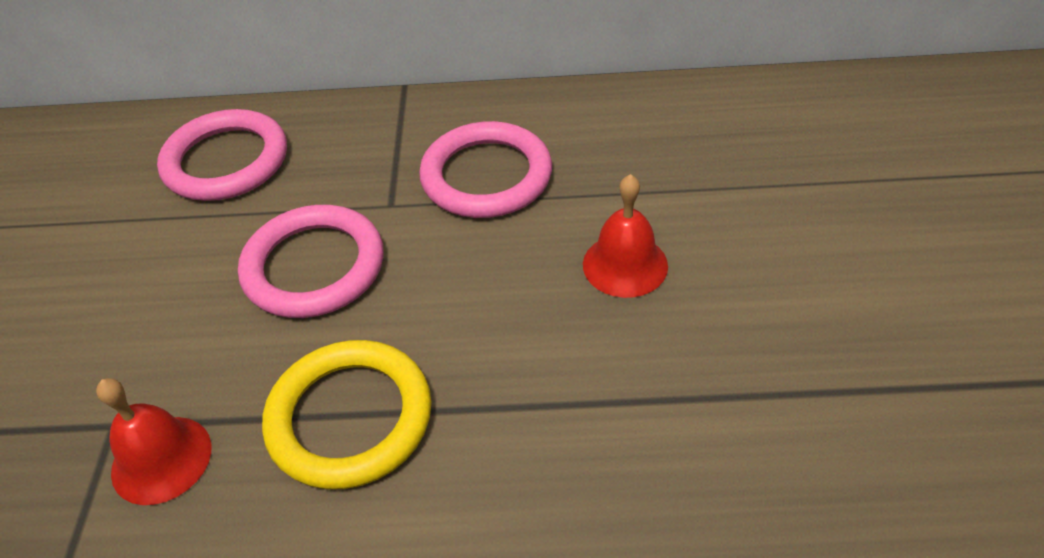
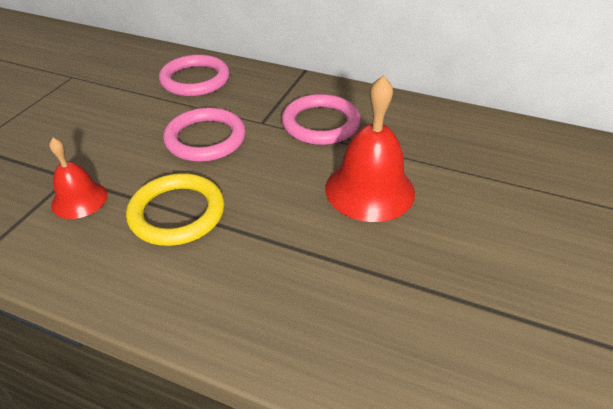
camera: 20 degrees right, 5 degrees down
red bell [583,174,668,298] -> red bell [325,75,415,222], size x1.70

